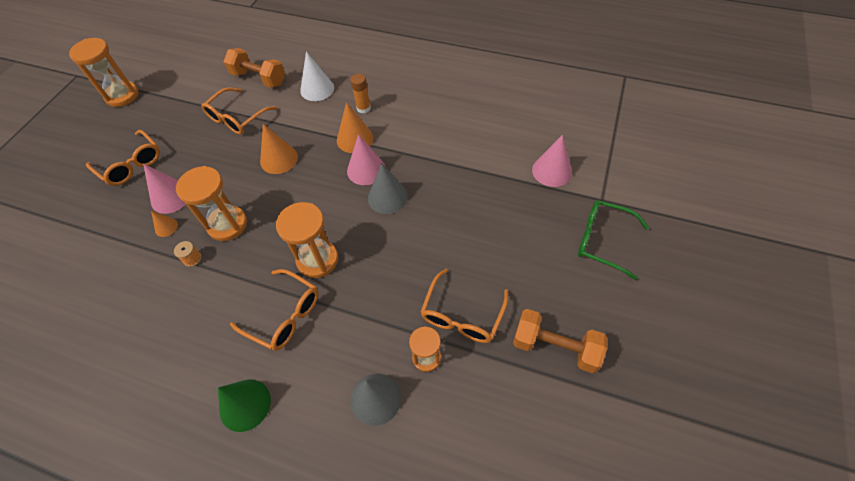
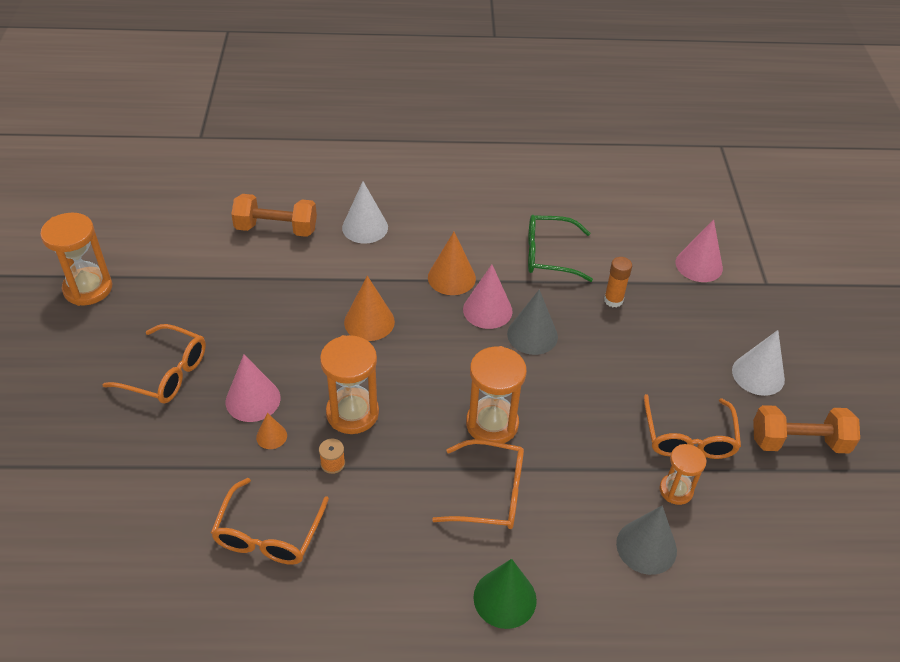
camera: 25 degrees left, 10 degrees down
orange glasses [201,87,277,134] -> orange glasses moved to [211,478,329,565]
orange glue stick [350,74,371,114] -> orange glue stick moved to [604,257,632,307]
green glasses [578,200,649,280] -> green glasses moved to [528,215,593,282]
none -> white cone [732,330,785,396]

